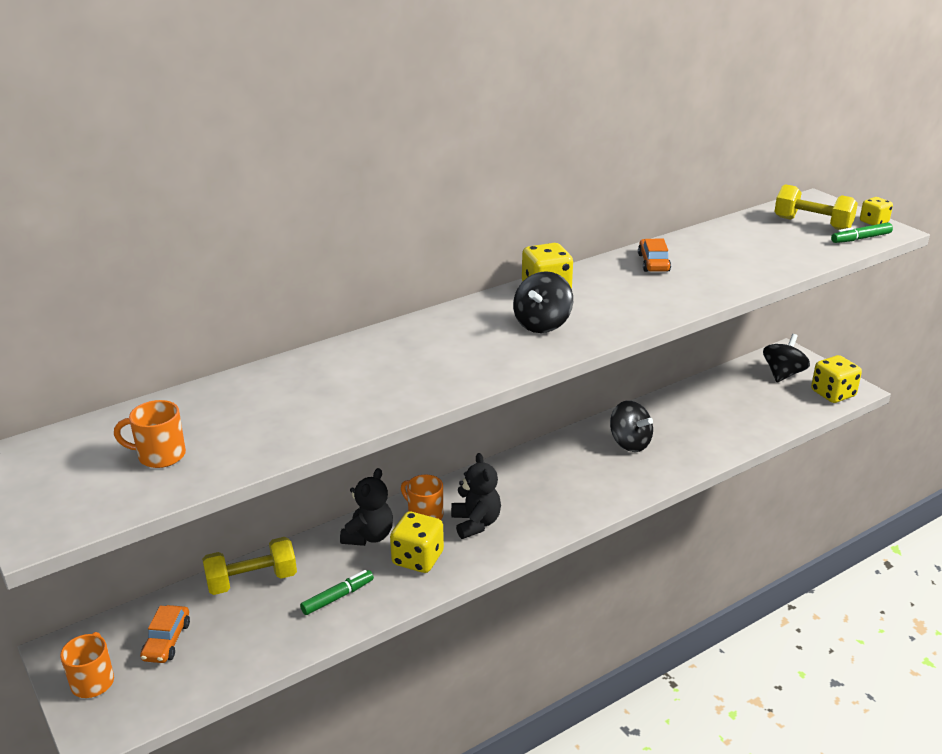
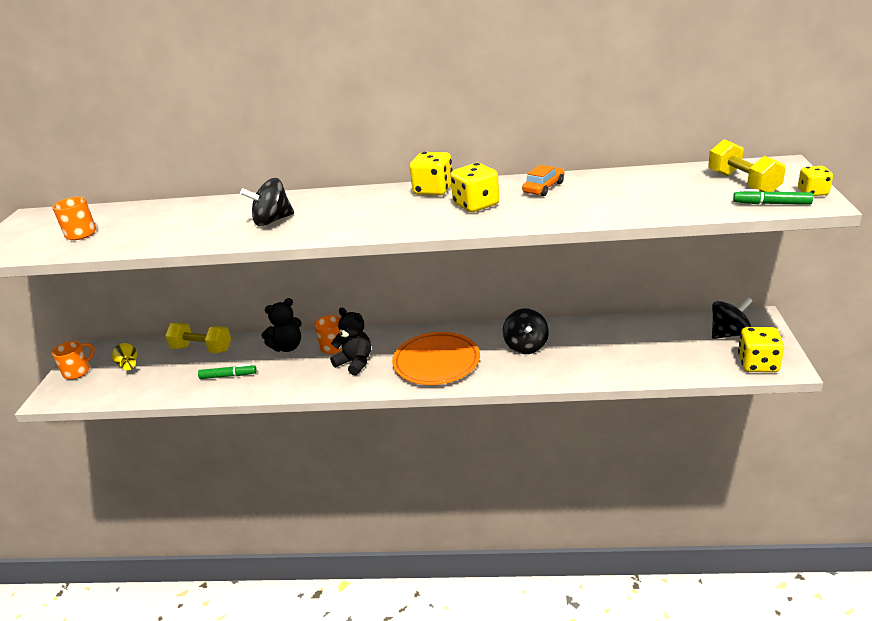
camera: 40 degrees right, 0 degrees up
orange car [140,605,190,663] -> yellow vase [112,343,137,370]
yellow dice [390,512,444,573] -> yellow dice moved to [451,163,499,212]
black teddy bear [451,453,501,539] -> black teddy bear turned 75 degrees counterclockwise [330,308,371,375]
black spinning top [513,271,573,333] -> black spinning top moved to [240,178,294,226]
none -> orange plate [392,332,480,385]

